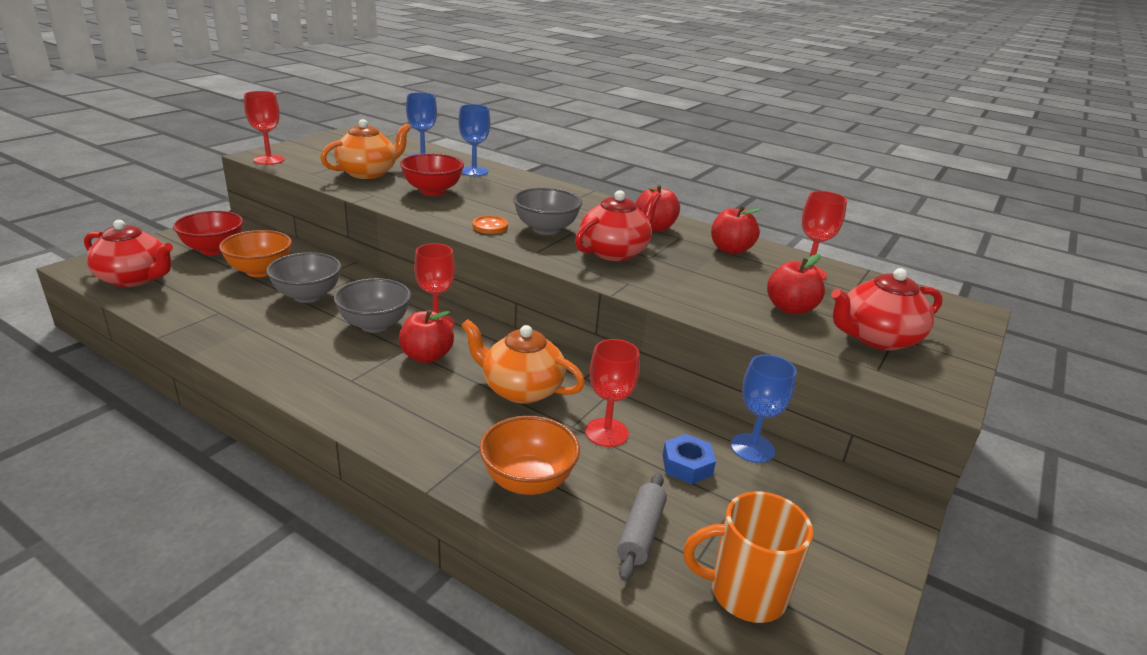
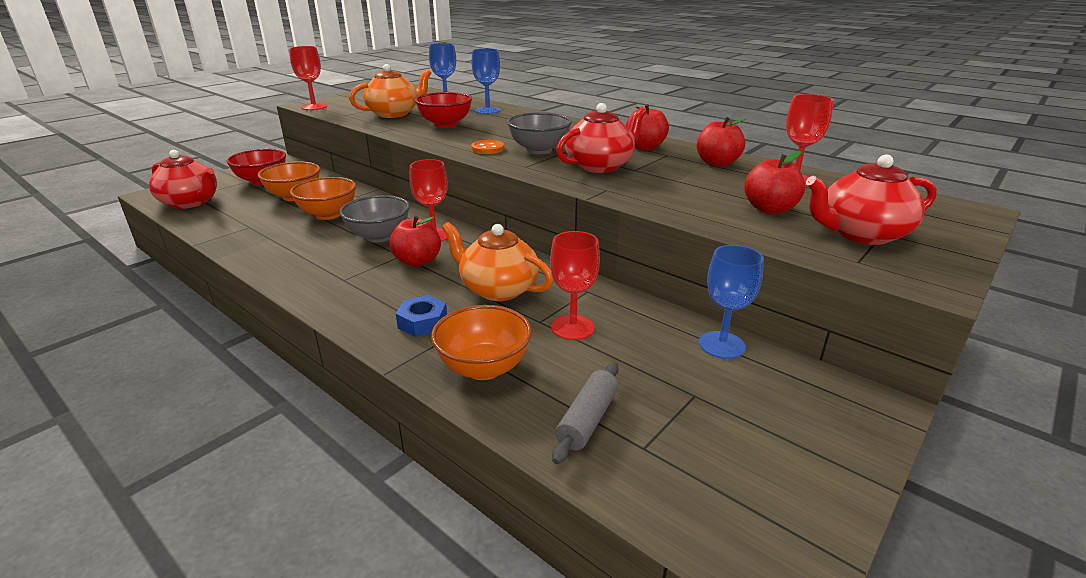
camera: 10 degrees right, 0 degrees up
grey bowl [266,252,342,303] -> orange bowl [290,177,356,220]
blue nut [662,434,716,484] -> blue nut moved to [396,295,447,337]
orange mug [683,491,813,623] -> none

